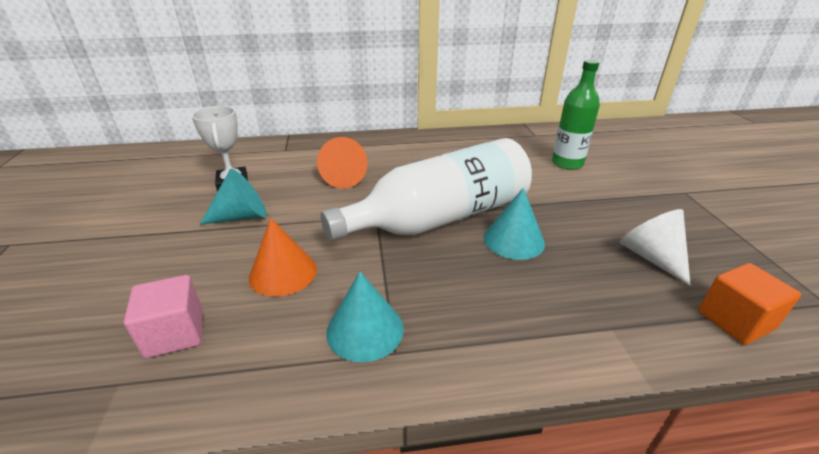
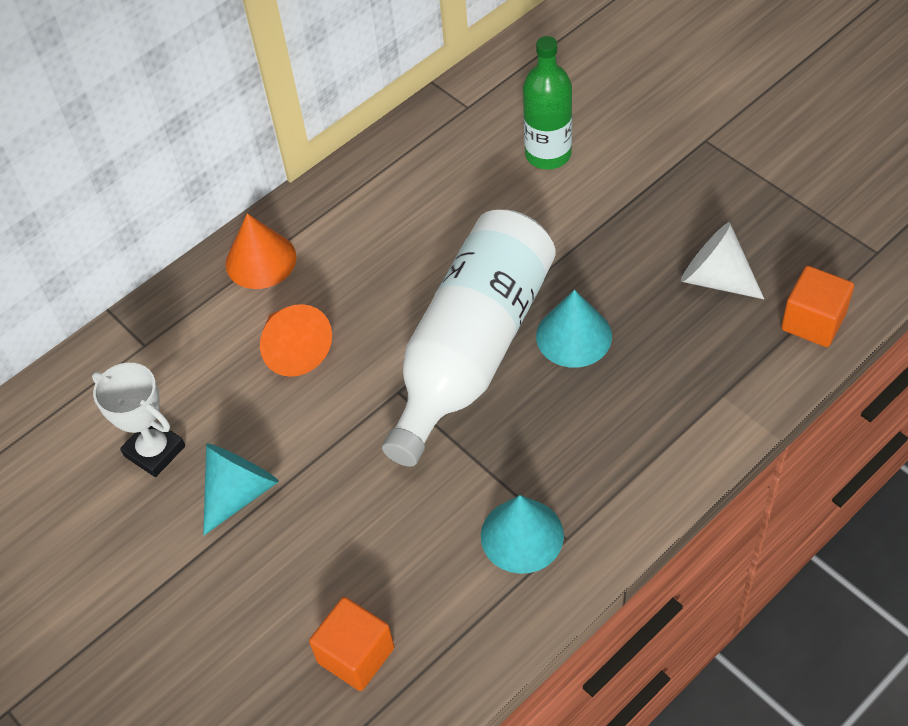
camera: 30 degrees left, 20 degrees up
pink cube [124,275,203,358] -> orange cube [309,597,394,691]
orange cone [249,218,317,297] -> orange cone moved to [225,213,297,289]

